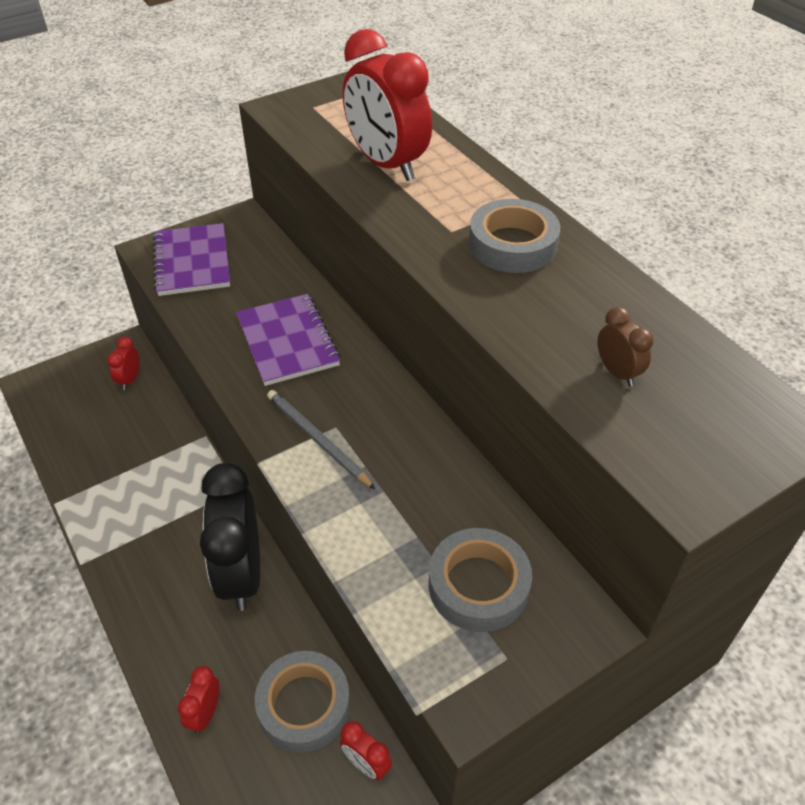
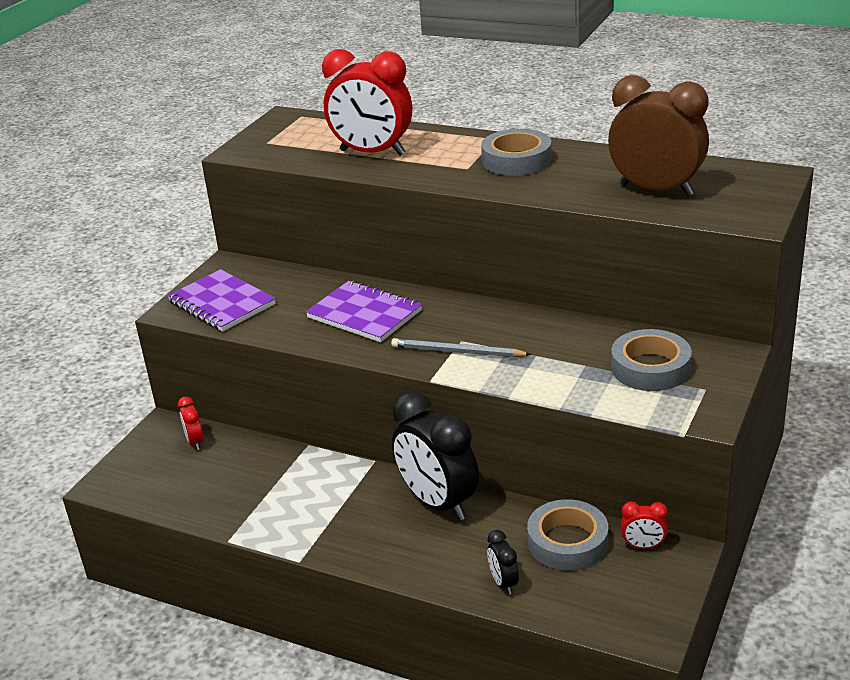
camera: 30 degrees left, 15 degrees down
red clock [178,666,220,734] -> black clock [487,530,519,595]
brown clock [598,307,654,387] -> brown clock [608,75,709,196], size x2.28

